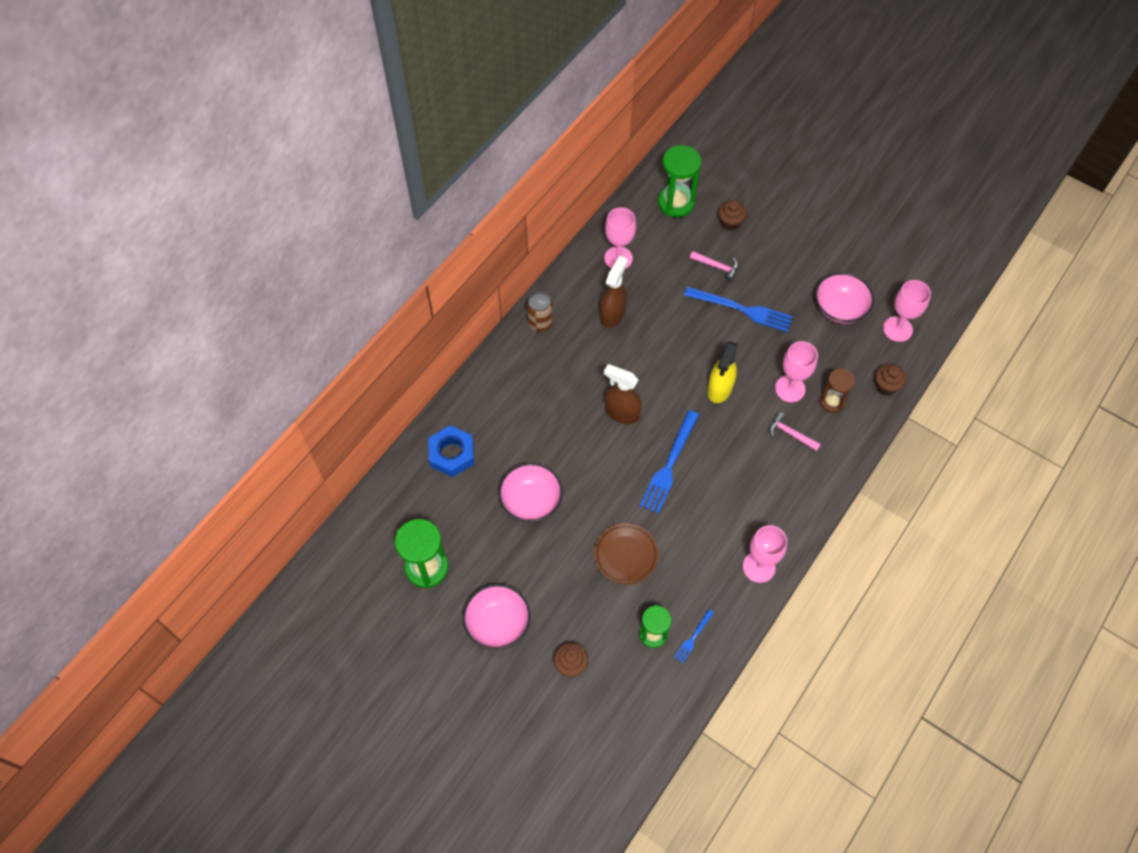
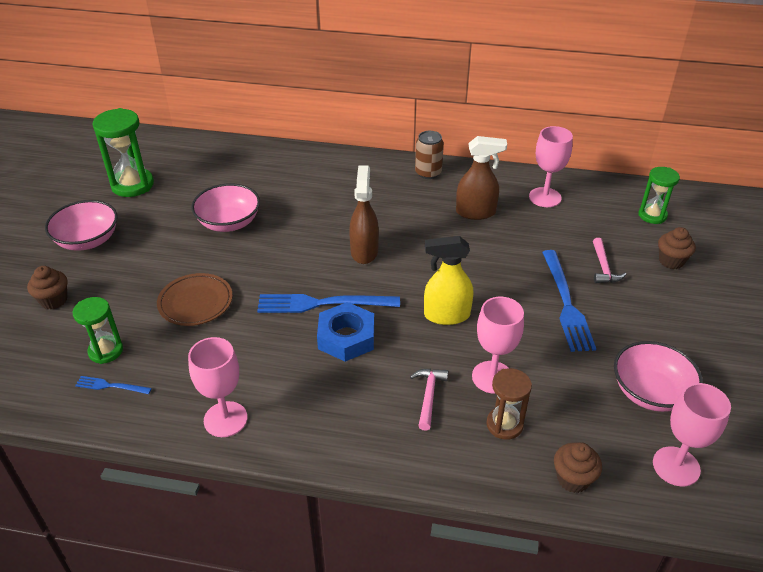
camera: 65 degrees right, 20 degrees down
blue nut [428,425,474,477] -> blue nut moved to [317,302,374,361]
green hourglass [658,145,701,217] -> green hourglass [638,167,680,224], size x0.63

